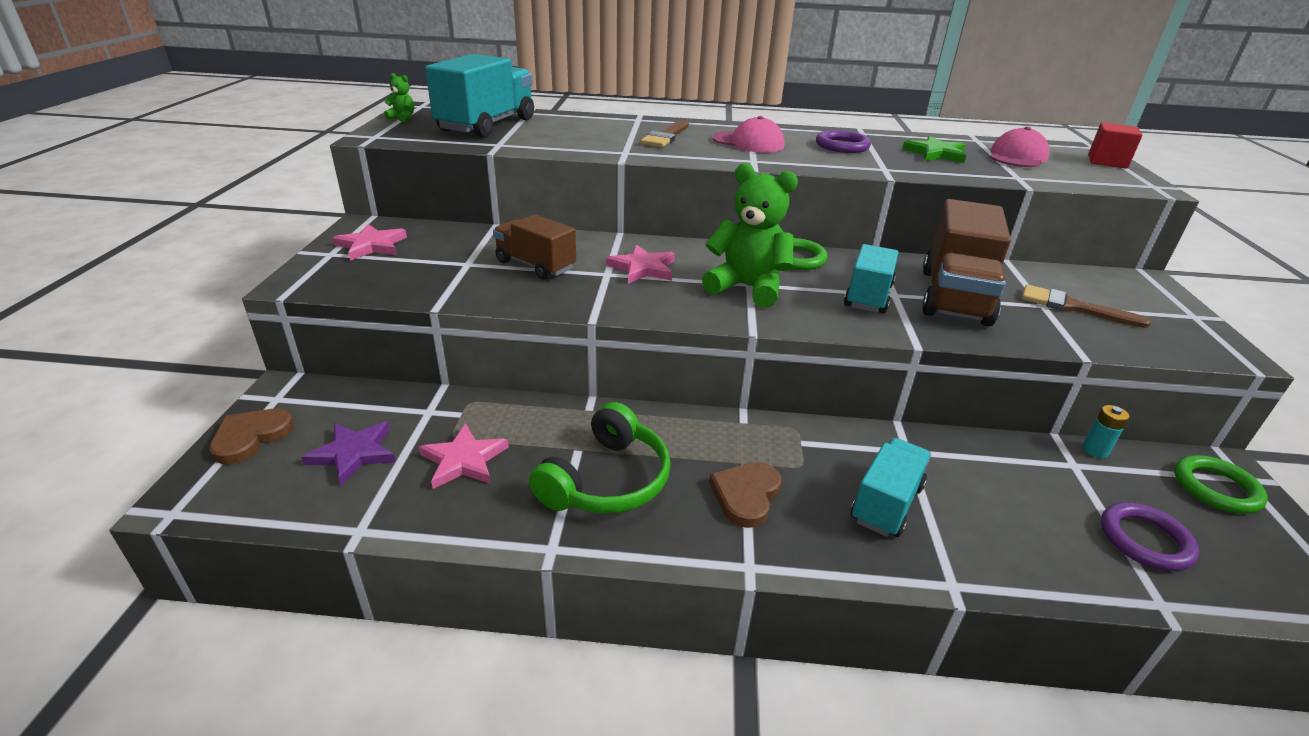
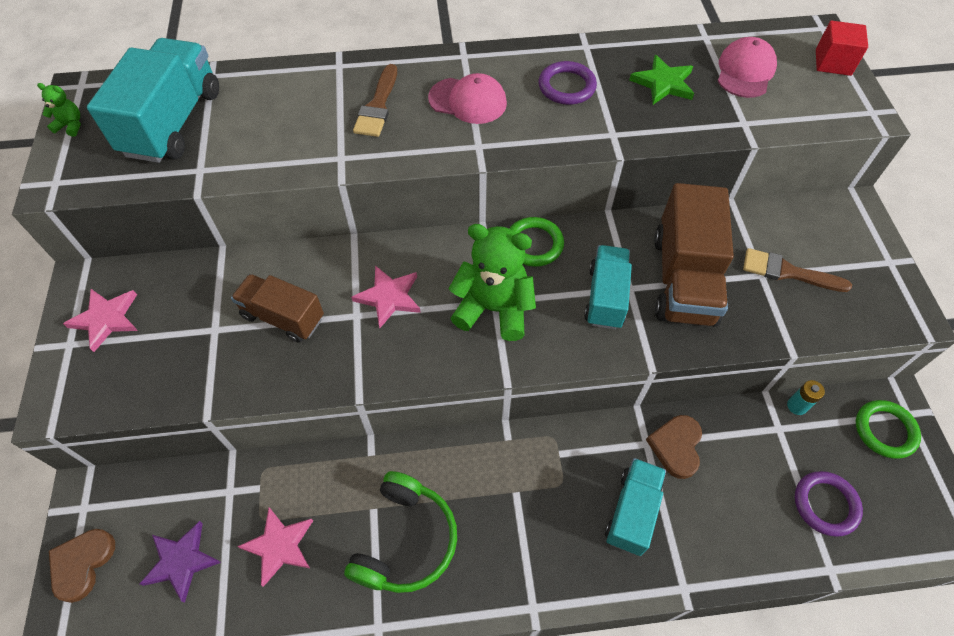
camera: 10 degrees left, 25 degrees up
brown heart [709,462,782,528] -> brown heart moved to [646,415,702,479]

